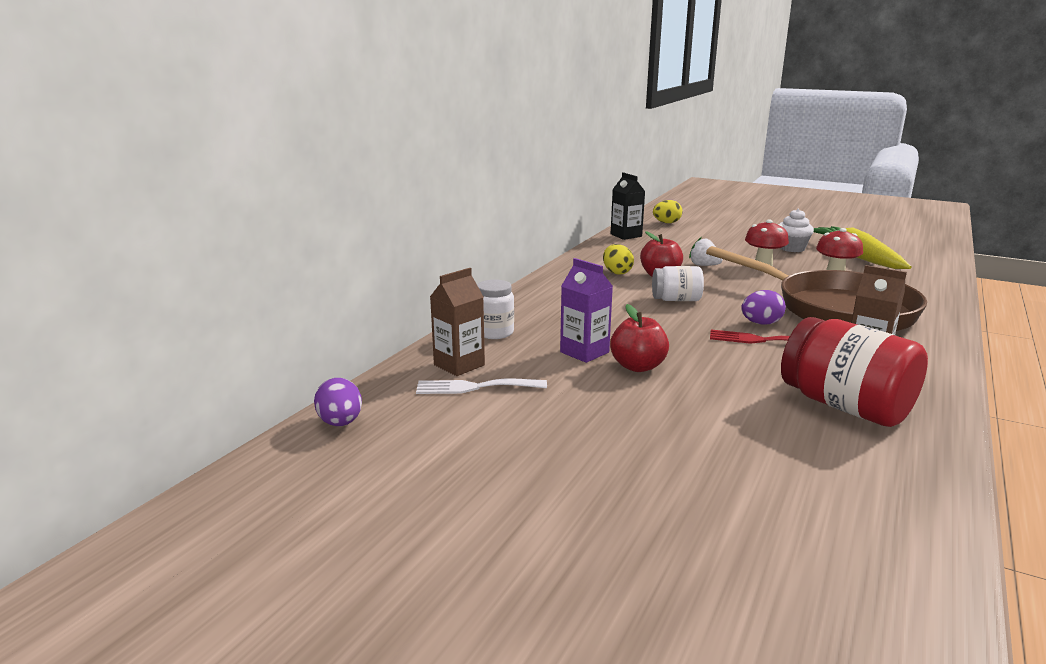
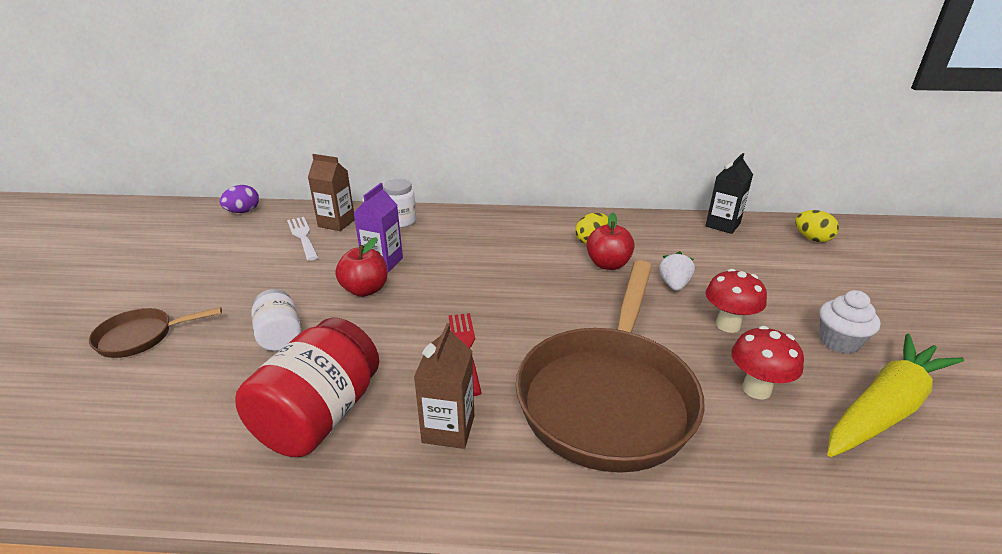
camera: 65 degrees right, 10 degrees up
white jar [652,266,704,301] -> white jar moved to [251,289,301,351]
purple egg [741,290,786,325] -> none
none -> brown pan [89,307,222,358]

